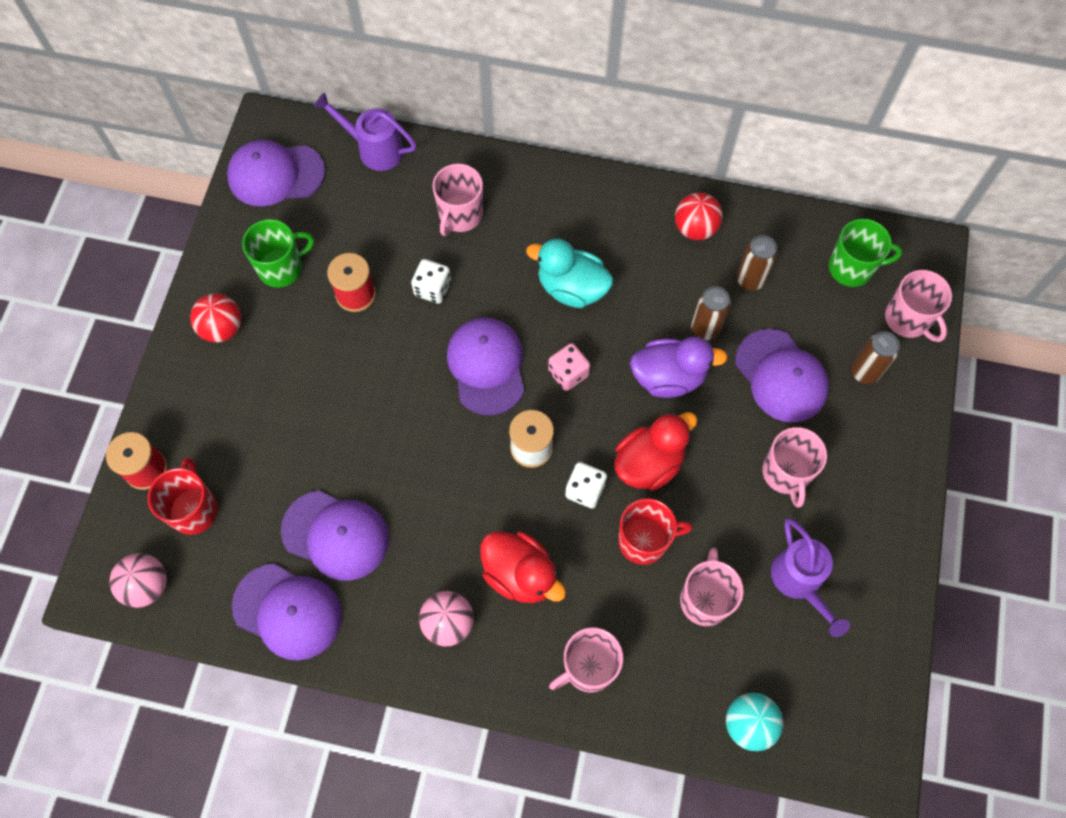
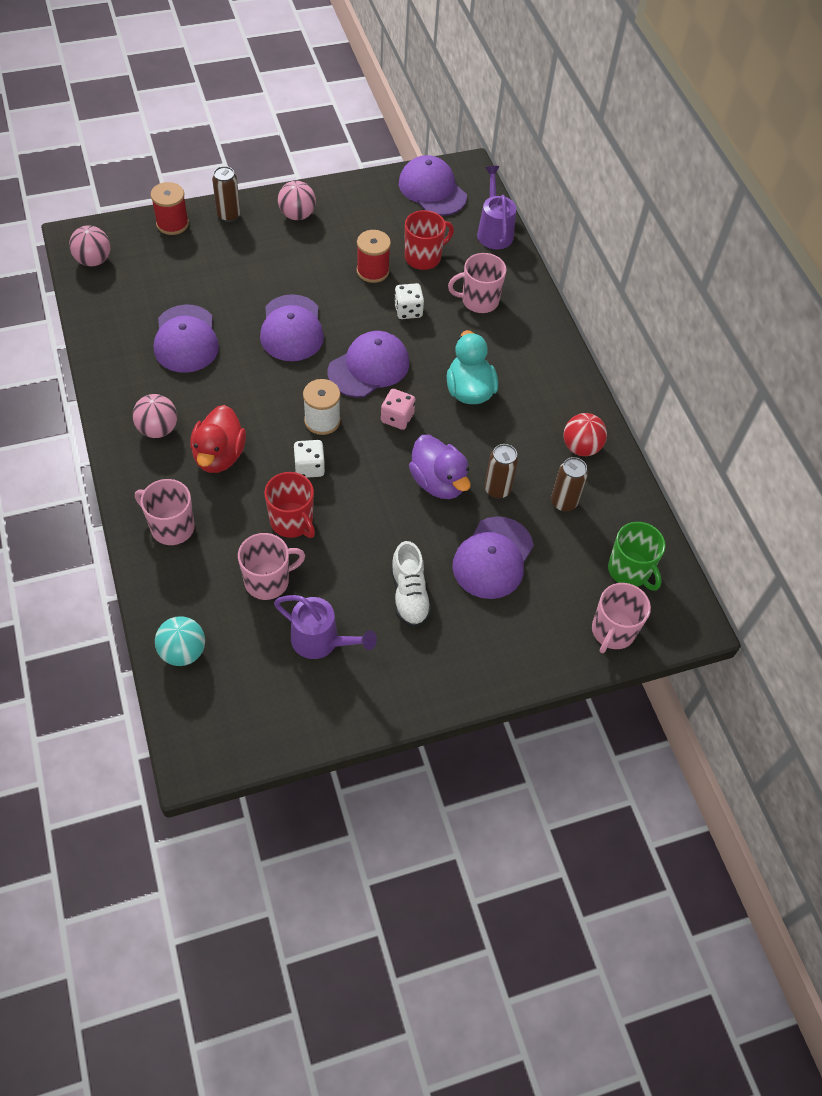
camera: 55 degrees right, 10 degrees down
red mug [148,458,218,535] -> red mug moved to [405,210,454,270]
red ball [190,293,241,343] -> pink ball [278,181,316,220]
purple cap [232,564,342,661] -> purple cap moved to [260,294,324,361]
green mug [242,219,314,288] -> none
red duck [614,412,698,491] -> none
pink mug [762,427,827,508] -> white shoe [391,541,432,627]
purple watering can [771,518,850,637] -> purple watering can turned 105 degrees counterclockwise [274,595,377,659]
brown can [851,331,900,384] -> brown can moved to [212,166,240,222]

